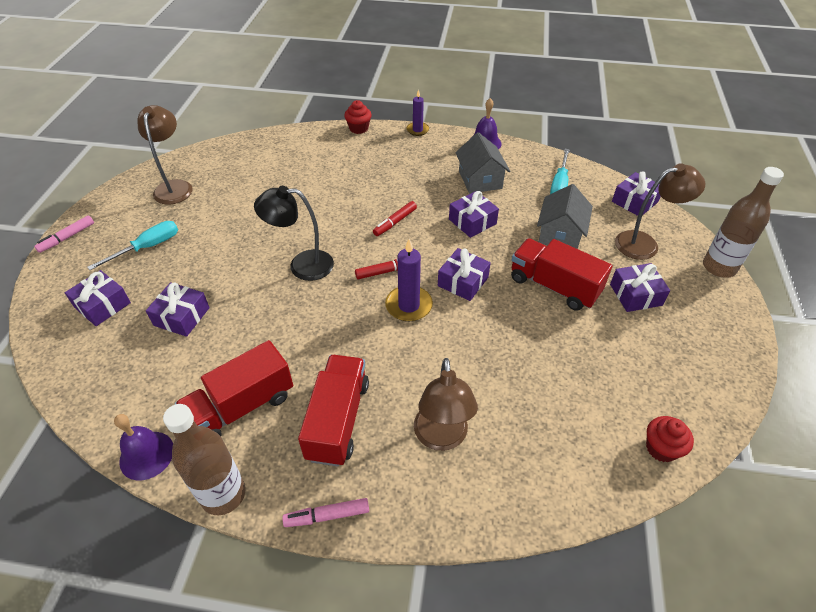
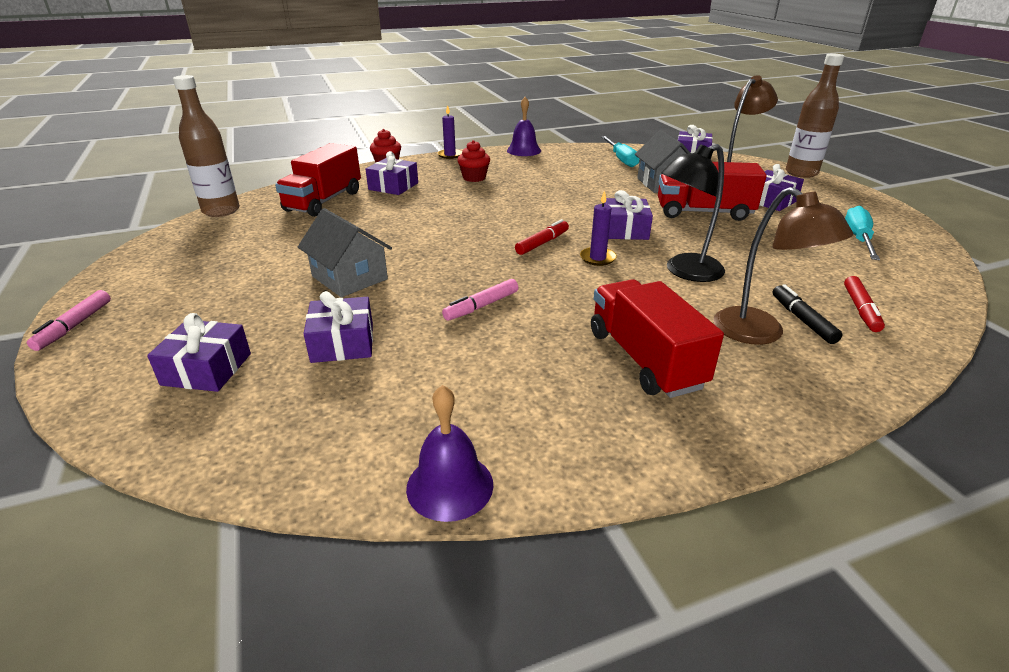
camera: 30 degrees left, 15 degrees down
turquoise screwdriver [87,221,178,270] -> turquoise screwdriver moved to [845,206,880,260]
brown lamp [137,105,192,205] -> none
brown bottle [163,404,245,515] -> brown bottle moved to [173,75,240,217]
red truck [175,340,293,436] -> red truck moved to [275,143,361,217]
black lamp [254,186,334,281] -> black lamp moved to [661,144,725,282]
pink marker [282,498,369,527] -> pink marker moved to [442,279,518,321]
red marker [373,201,417,236] -> red marker moved to [844,276,885,332]
purple candle [385,239,433,322] -> purple candle [580,191,617,266], size x0.65
purple gift [449,191,499,238] -> purple gift moved to [365,151,418,195]
grey house [455,132,510,194] -> grey house moved to [298,208,392,297]
red cupcake [646,416,694,462] -> red cupcake moved to [457,140,490,182]
none -> black marker [772,284,843,344]

